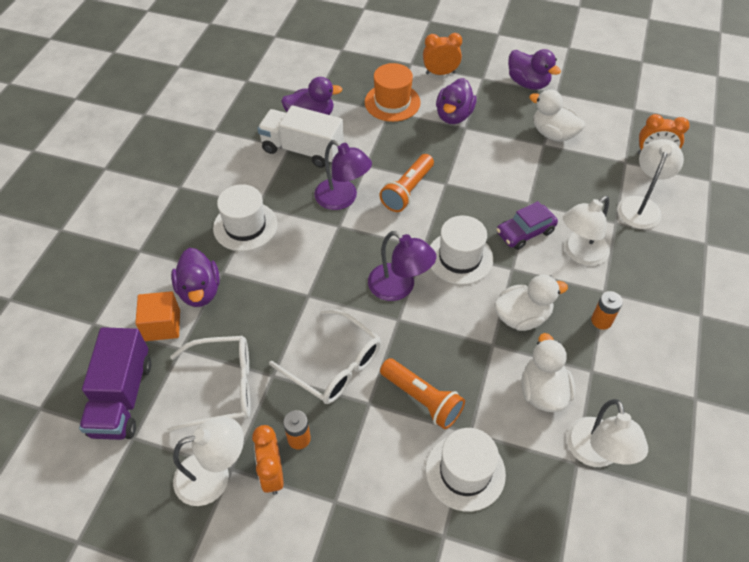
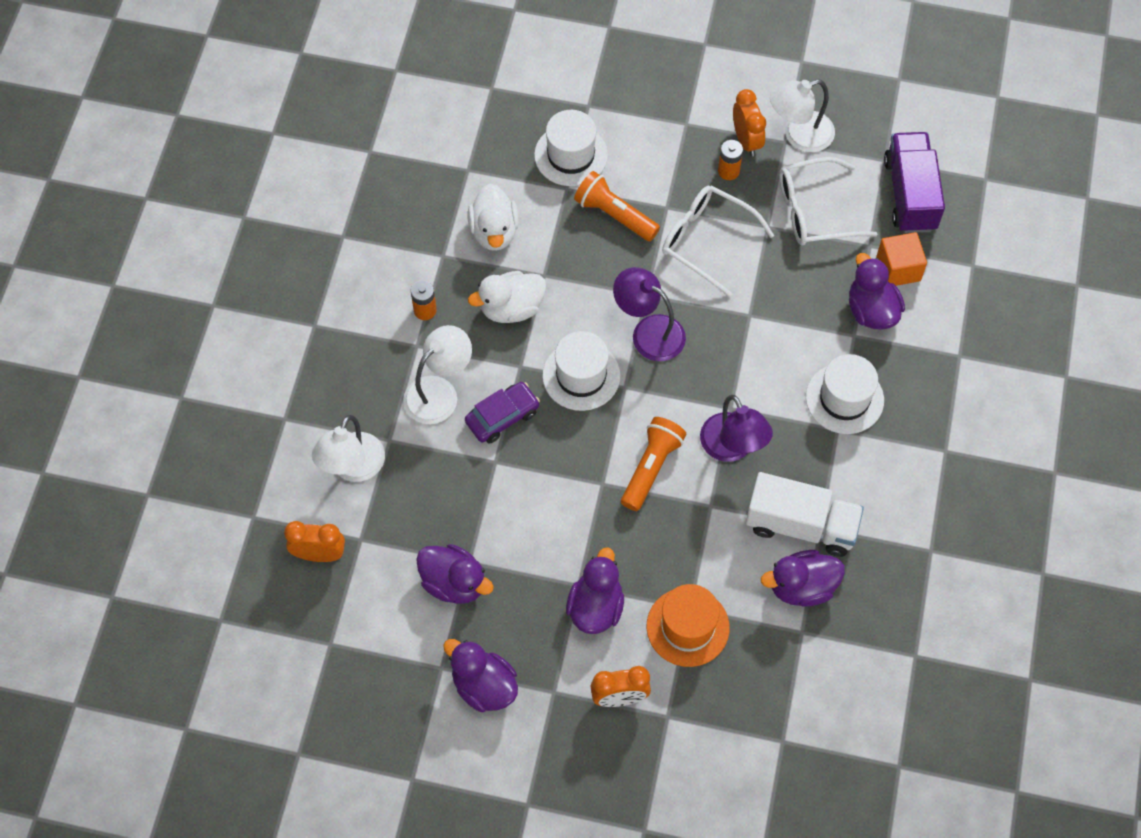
camera: 175 degrees right, 10 degrees up
purple lamp [314,140,372,210] -> purple lamp turned 150 degrees counterclockwise [700,395,773,462]
white duck [529,89,585,142] -> purple duck [416,544,494,604]
white lamp [567,399,648,467] -> none

